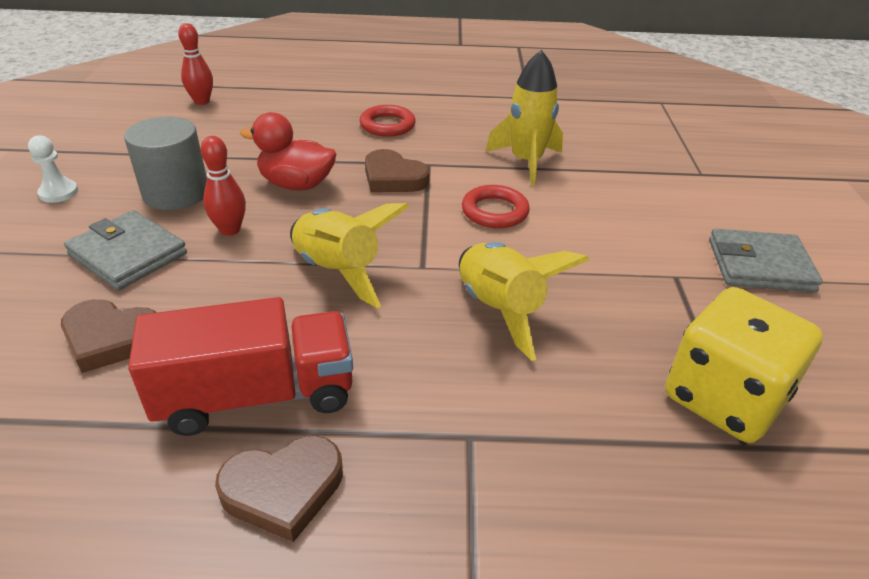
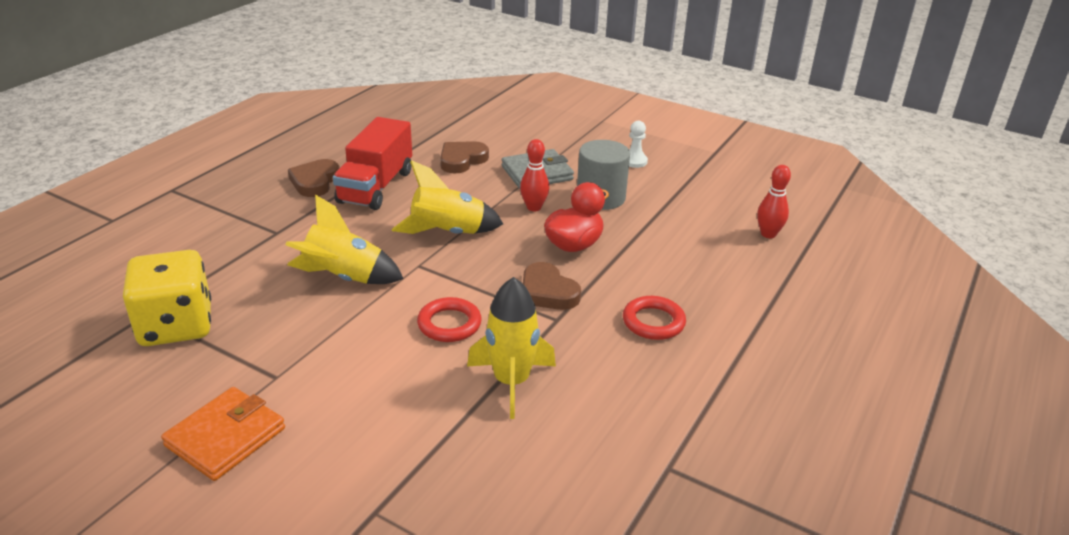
camera: 120 degrees right, 5 degrees down
brown heart [365,149,430,192] -> brown heart turned 105 degrees counterclockwise [523,262,581,310]
grey wallet [709,229,823,292] -> orange wallet [161,387,285,481]

